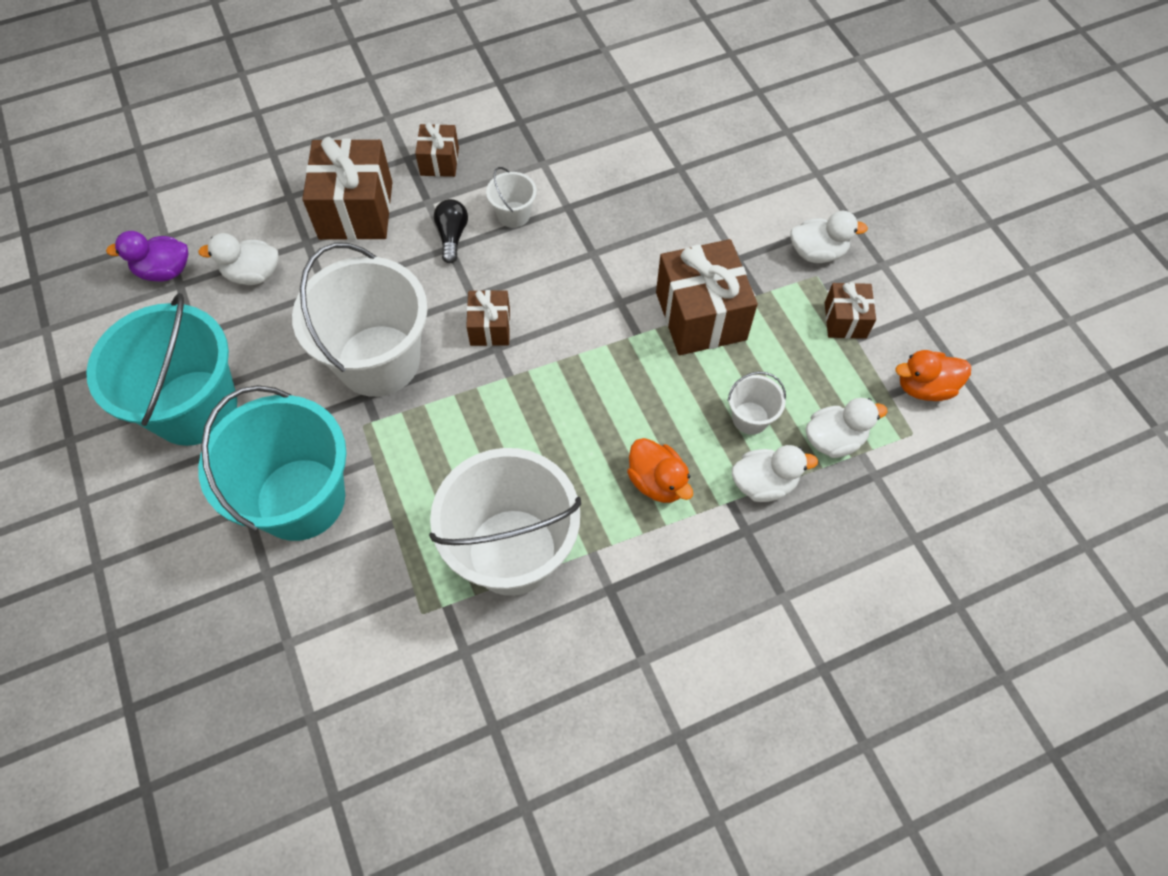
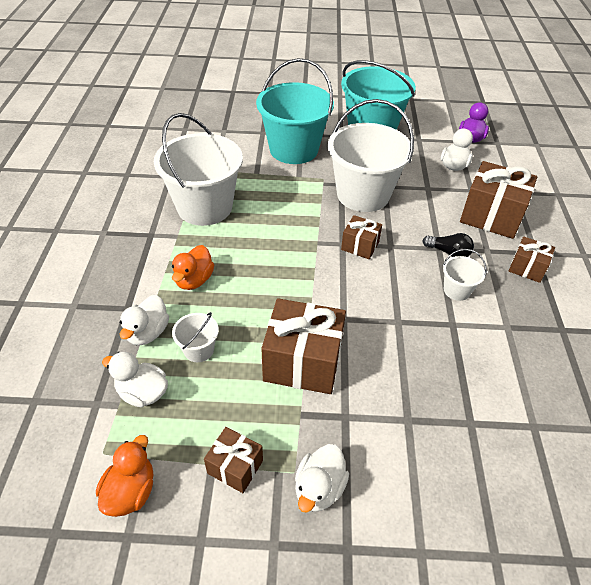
camera: 115 degrees right, 15 degrees down
orange duck [627,438,693,503] -> orange duck turned 60 degrees counterclockwise [172,245,214,290]
white duck [806,398,888,458] -> white duck turned 105 degrees clockwise [102,352,168,407]

